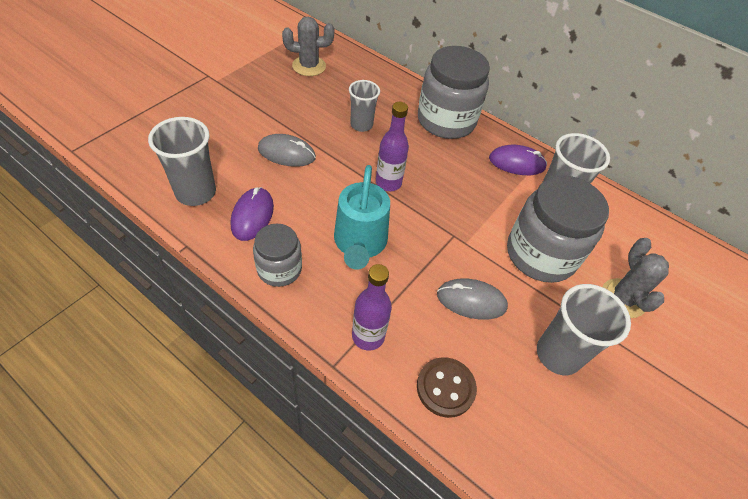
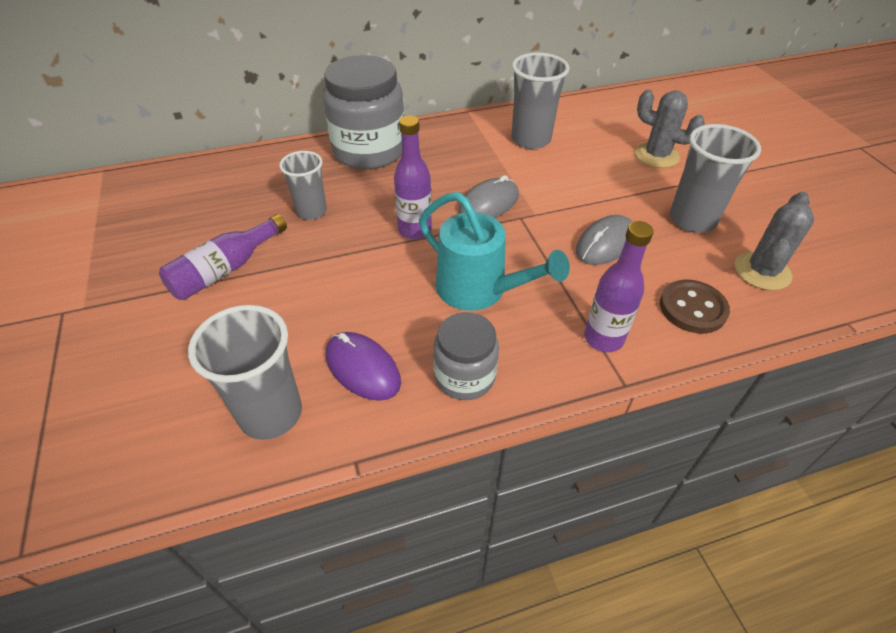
camera: 50 degrees left, 5 degrees down
grey mouse [258,134,316,167] -> grey mouse moved to [458,175,519,218]
grey cactus [282,17,334,76] -> grey cactus moved to [734,192,814,290]
purple mouse [489,145,547,175] -> none
grey jar [507,175,609,283] -> none
none -> purple bottle [159,214,287,300]

